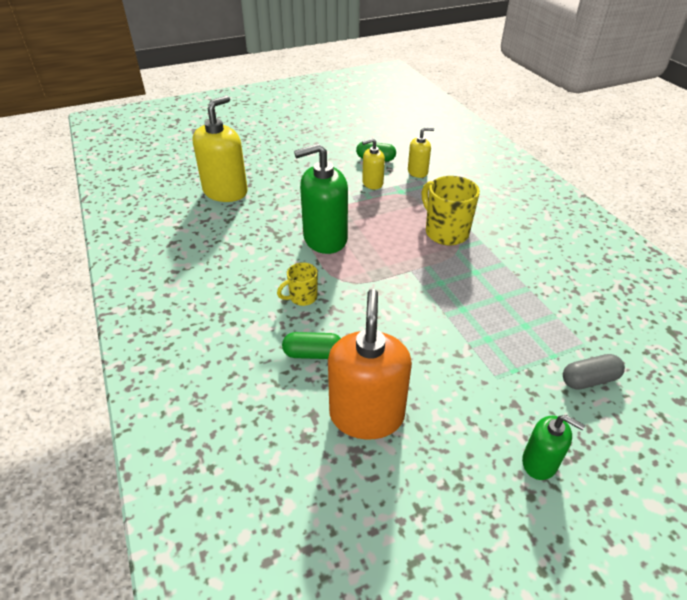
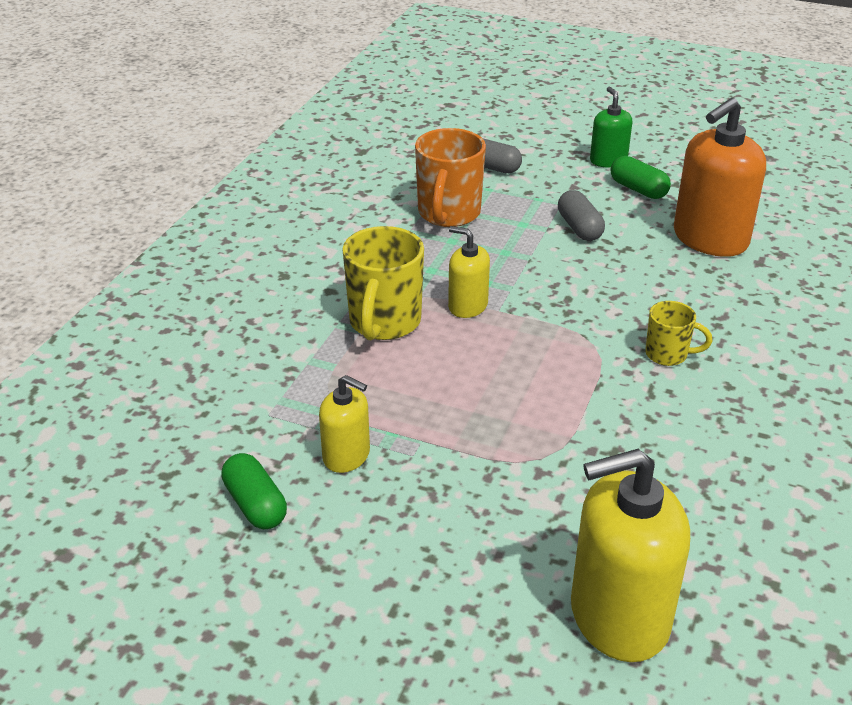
camera: 135 degrees left, 5 degrees down
green capsule [282,332,341,359] -> green capsule moved to [611,156,671,199]
green soap dispenser [294,143,348,254] -> none
yellow soap dispenser [408,127,434,178] -> yellow soap dispenser moved to [448,226,490,318]
none -> orange mug [415,128,486,227]
none -> grey capsule [558,190,605,241]

